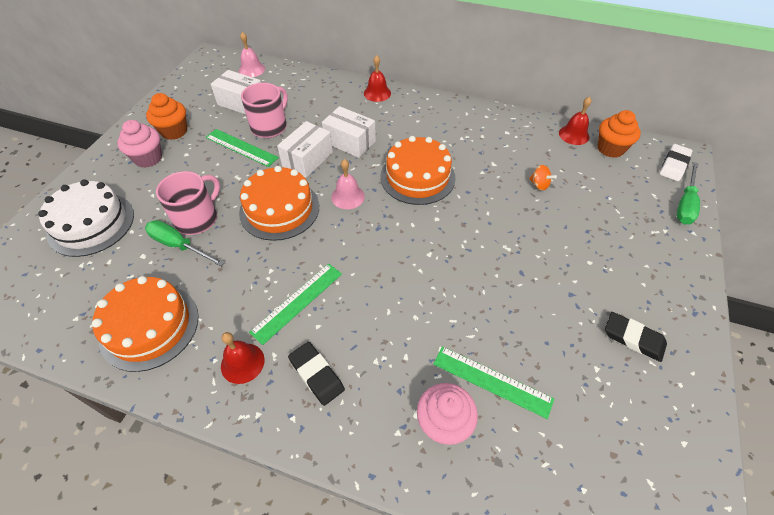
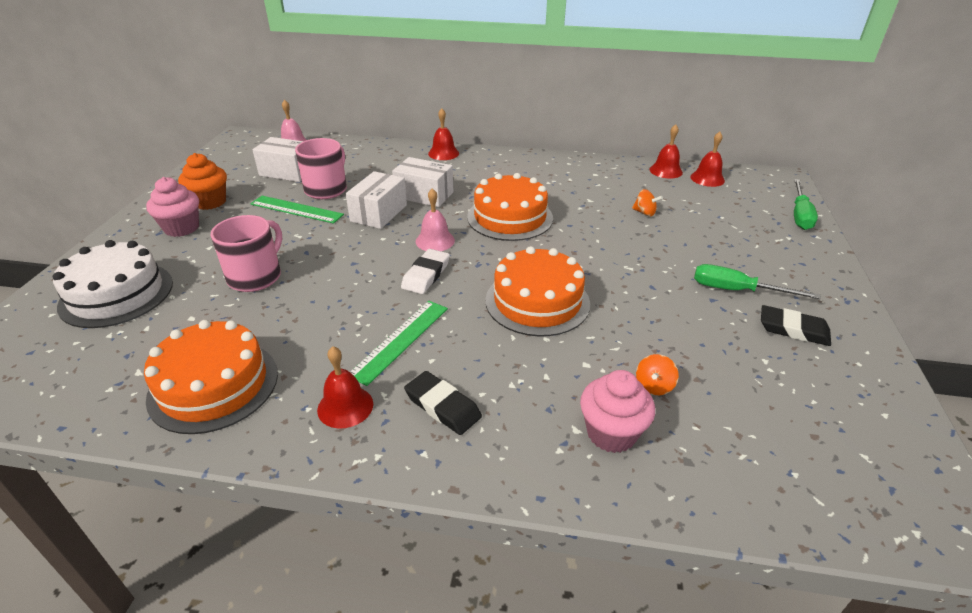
camera: 10 degrees left, 15 degrees down
green screwdriver [145,220,225,267] -> green screwdriver moved to [694,264,821,299]
orange cake [239,166,319,241] -> orange cake moved to [485,246,590,337]
green ruler [433,346,554,419] -> orange spinning top [636,354,679,395]
orange cupcake [597,110,641,158] -> red bell [690,132,725,187]
white eraser [660,144,693,181] -> white eraser moved to [401,249,450,294]

